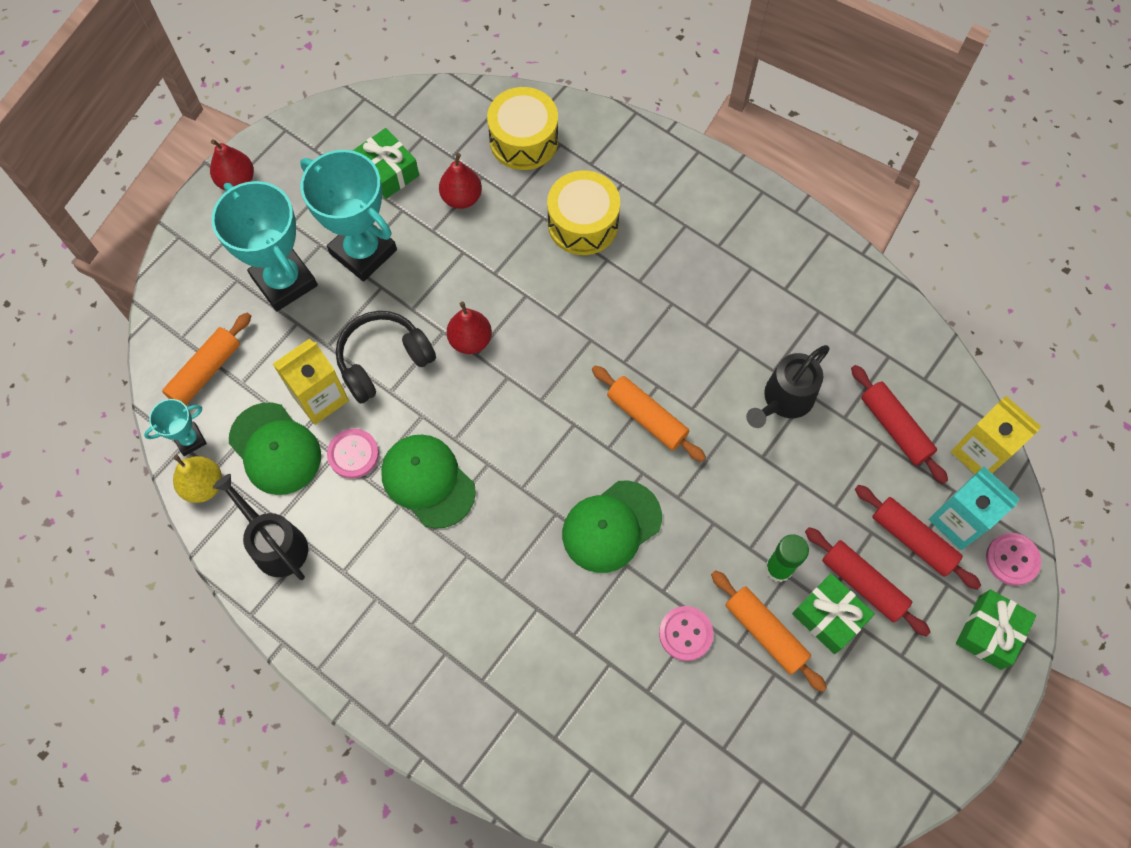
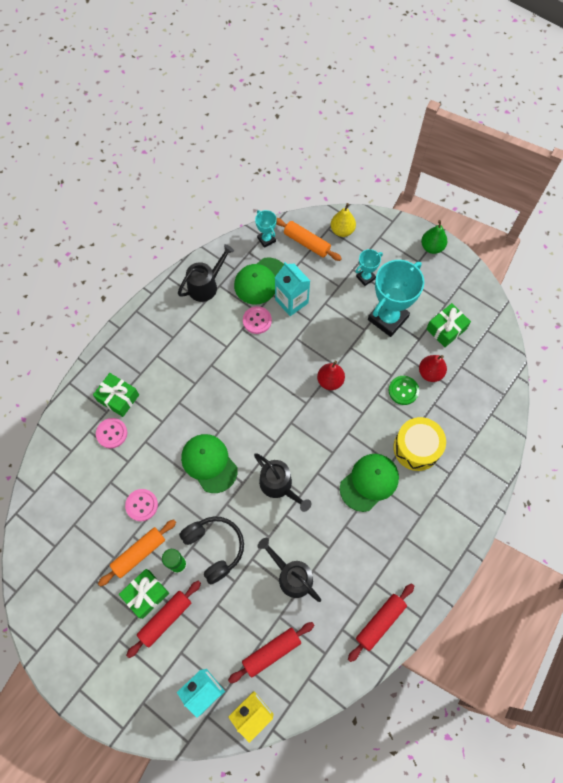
camera: 90 degrees right, 0 degrees up
yellow pear [173,455,222,503] -> yellow pear moved to [331,203,356,237]
red pear [210,139,254,190] -> green pear [421,220,447,254]
turquoise trophy [212,181,318,311] -> turquoise trophy [355,249,383,286], size x0.49
yellow carton [273,339,349,425] -> turquoise carton [275,262,310,316]
black headphones [336,311,436,404] -> black headphones moved to [179,516,244,584]
green cap [381,435,476,529] -> green cap moved to [340,454,399,512]
yellow drum [487,87,558,170] -> none
orange rolling pin [592,365,706,462] -> black watering can [254,453,311,512]
red rolling pin [855,485,981,590] -> red rolling pin moved to [348,583,414,662]
green gift [956,589,1036,670] -> green gift moved to [93,373,139,417]
pink button [986,533,1041,586] -> pink button moved to [96,418,127,448]
none -> green button [389,376,419,405]

